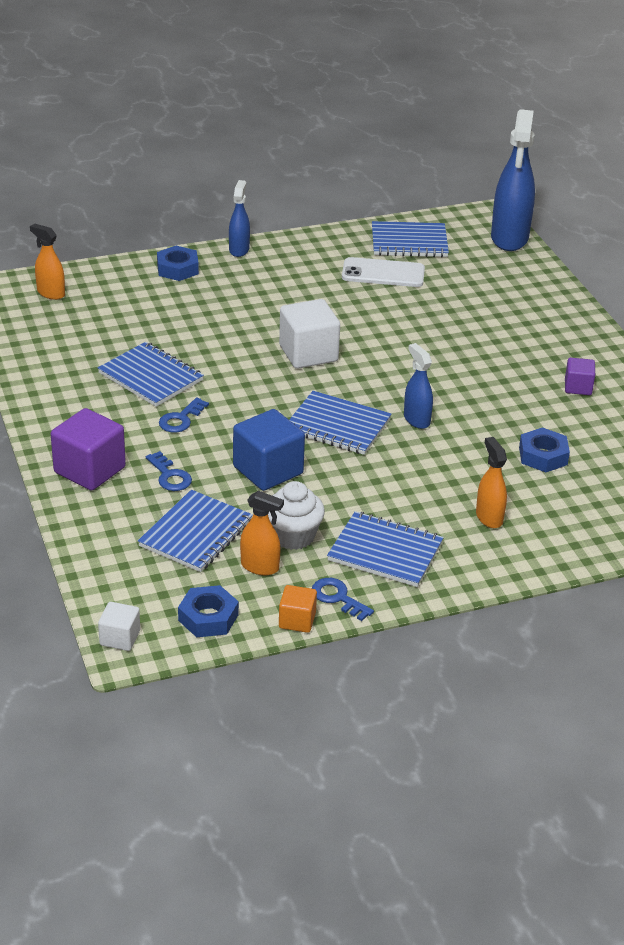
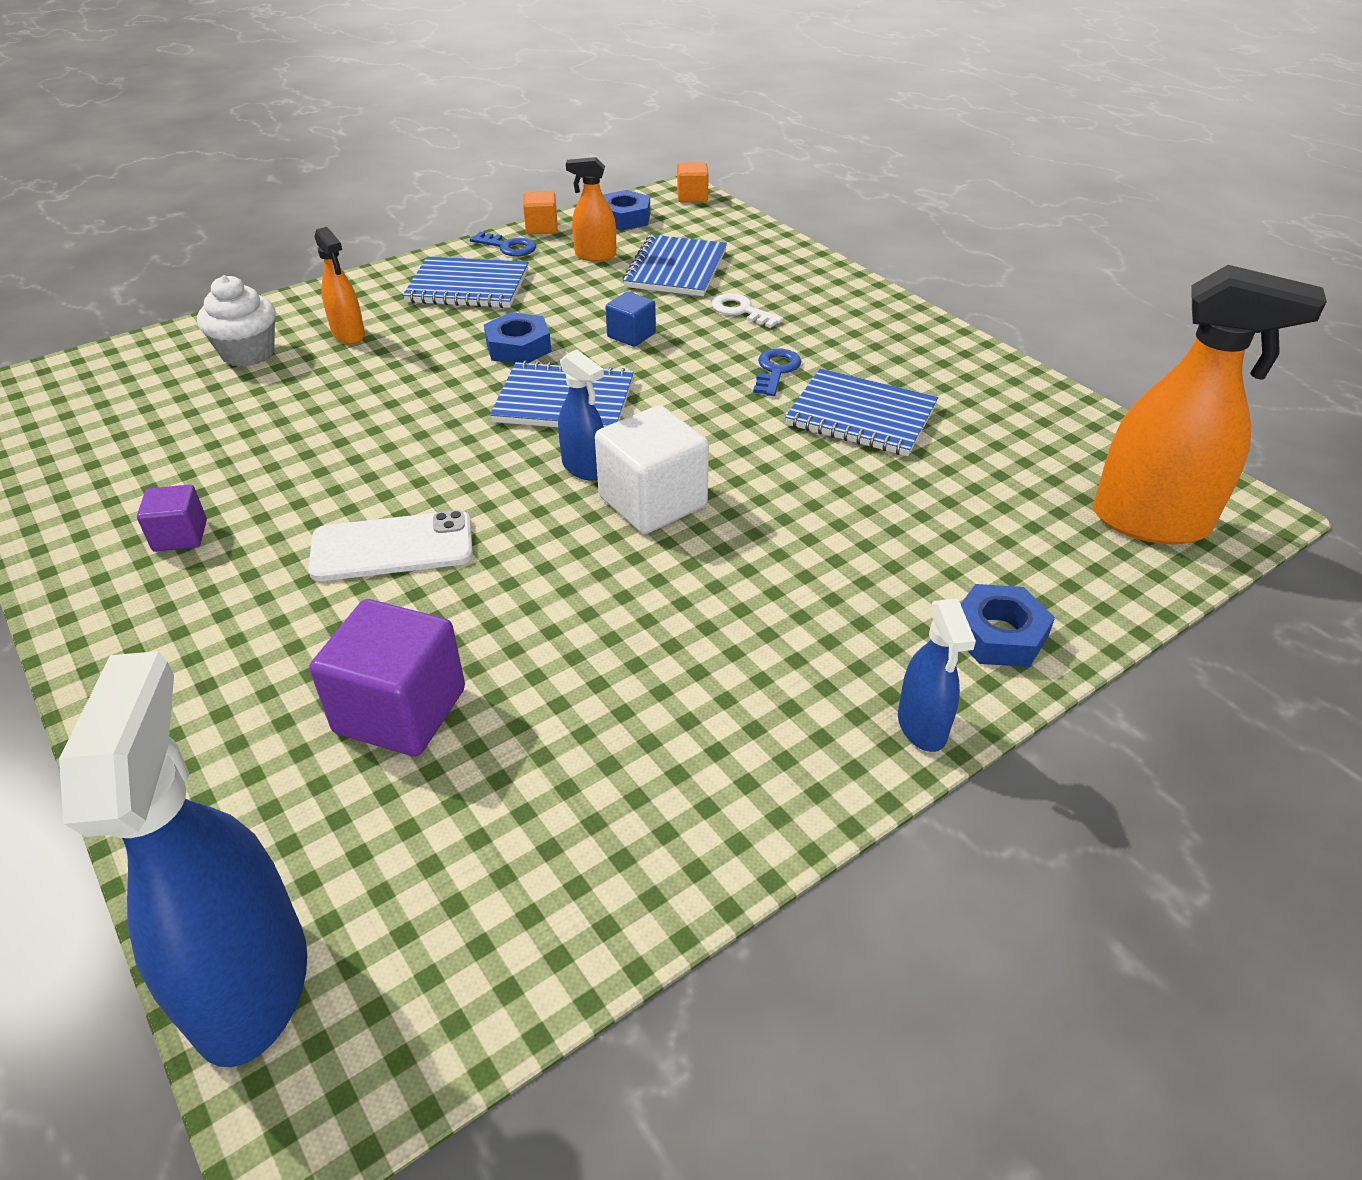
camera: 165 degrees right, 5 degrees up
orange spray bottle [30,224,65,300] -> orange spray bottle [1093,265,1327,544], size x1.94
purple cube [51,408,126,491] -> purple cube moved to [310,599,465,756]
white cube [98,602,140,651] -> orange cube [677,162,709,202]
blue key [146,451,192,491] -> white key [712,293,783,328]
blue cube [233,409,305,491] -> blue cube [606,292,656,347], size x0.55
white cupcake [268,481,325,550] -> white cupcake moved to [197,275,276,367]
white phone [342,257,425,287] -> white phone moved to [308,510,473,581]
blue notebook [372,221,449,257] -> none
blue spray bottle [404,343,433,429] -> blue spray bottle moved to [558,349,604,481]
blue nut [519,427,570,472] -> blue nut moved to [484,312,552,364]

